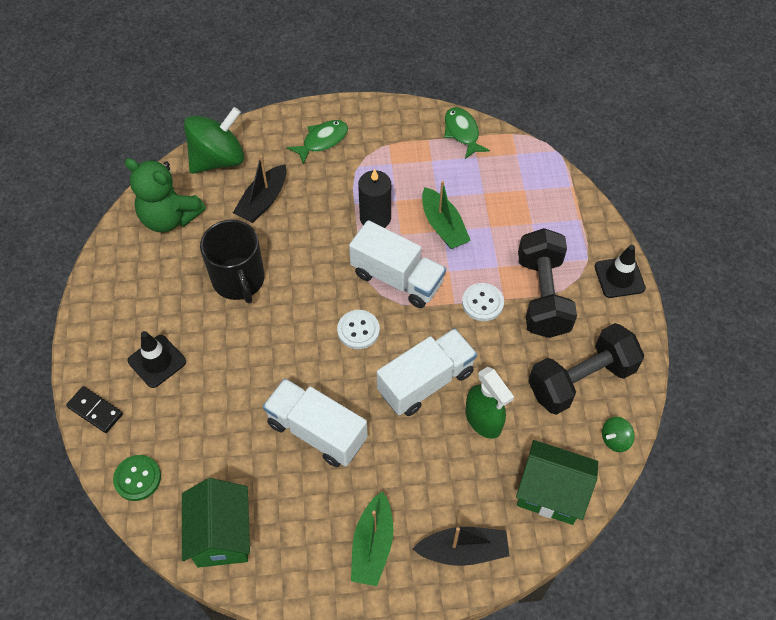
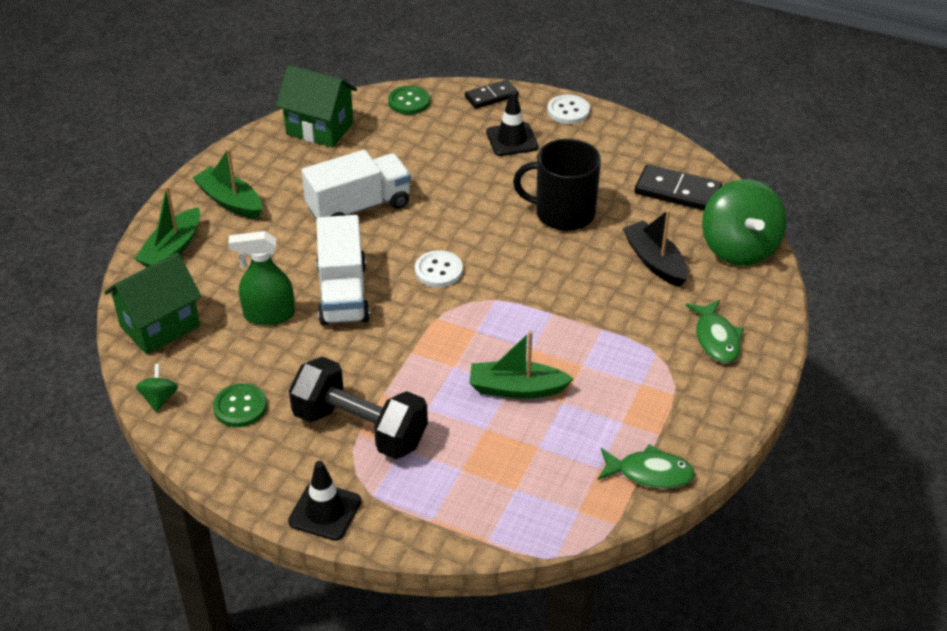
camera: 120 degrees right, 15 degrees down
green teddy bear [125,158,206,232] -> black domino [634,164,722,211]
white truck [349,220,446,308] -> none
black candle [358,169,391,228] -> none
black boat [413,527,509,566] -> green boat [134,186,200,267]
white button [462,283,504,321] -> white button moved to [547,95,590,124]
black dumbbell [528,323,644,415] -> green button [213,383,267,427]

